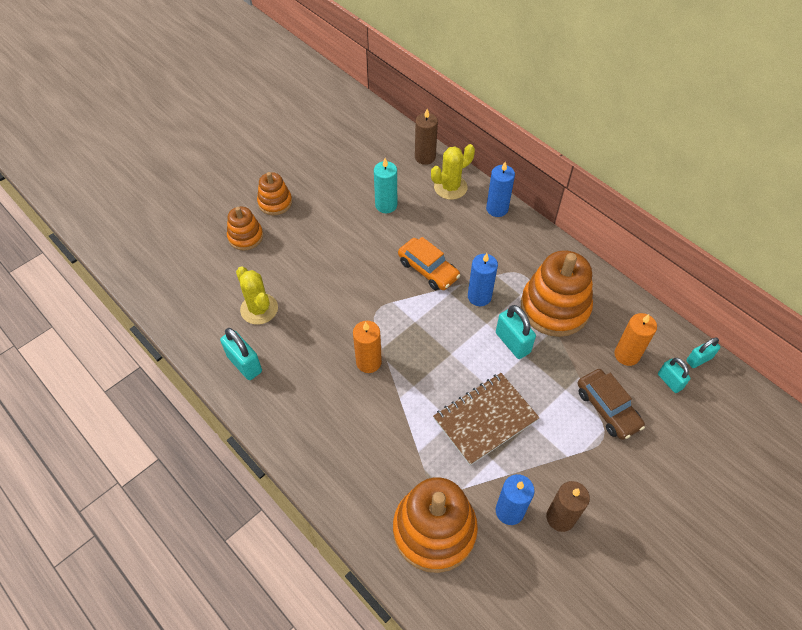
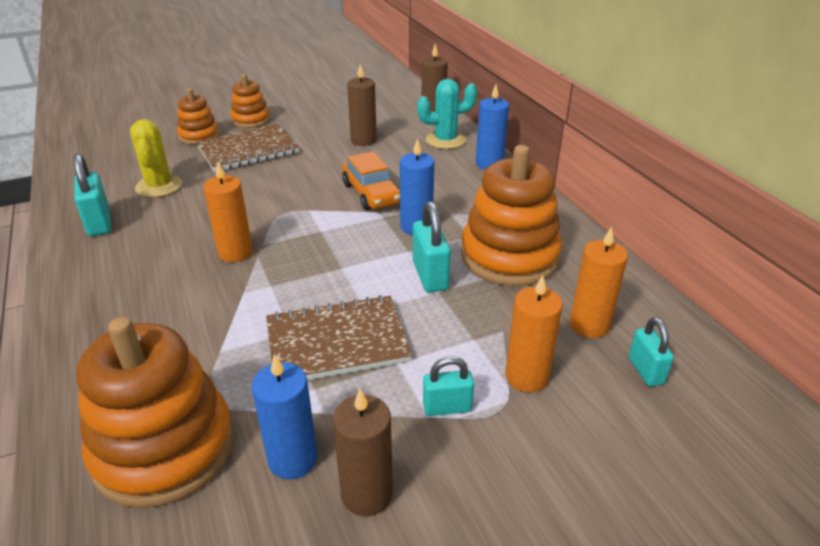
camera: 20 degrees right, 20 degrees down
turquoise candle [374,158,397,213] -> brown candle [347,64,377,146]
yellow cactus [431,144,475,200] -> turquoise cactus [417,79,477,149]
brown car [578,369,645,440] -> orange candle [505,275,563,392]
turquoise padlock [686,338,720,368] -> turquoise padlock moved to [423,356,474,416]
none -> brown notebook [196,124,299,172]

